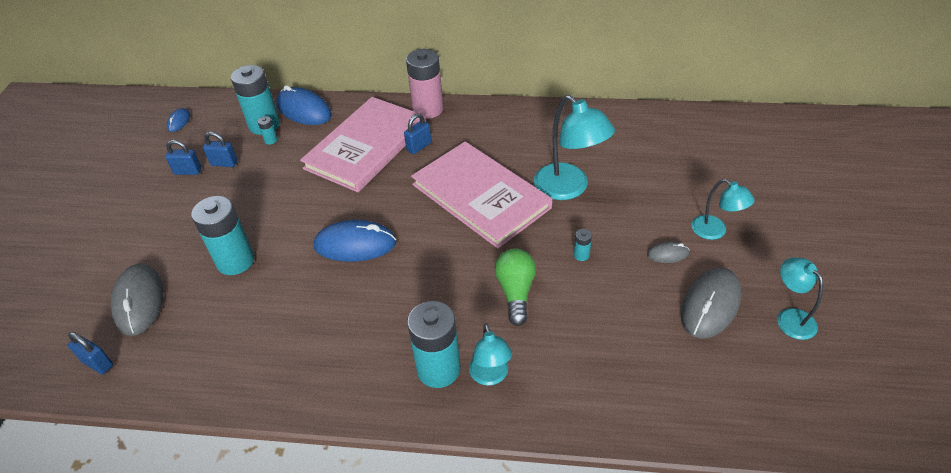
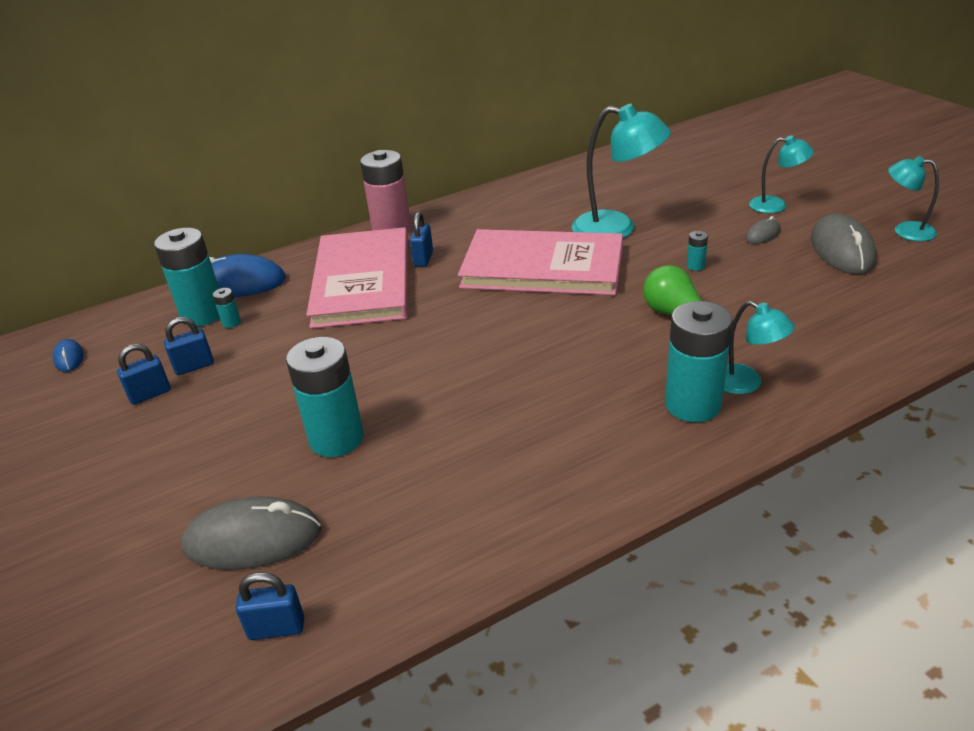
camera: 35 degrees left, 10 degrees down
grey mouse [111,264,164,336] -> grey mouse turned 45 degrees counterclockwise [181,496,321,570]
blue mouse [314,220,396,262] -> none

